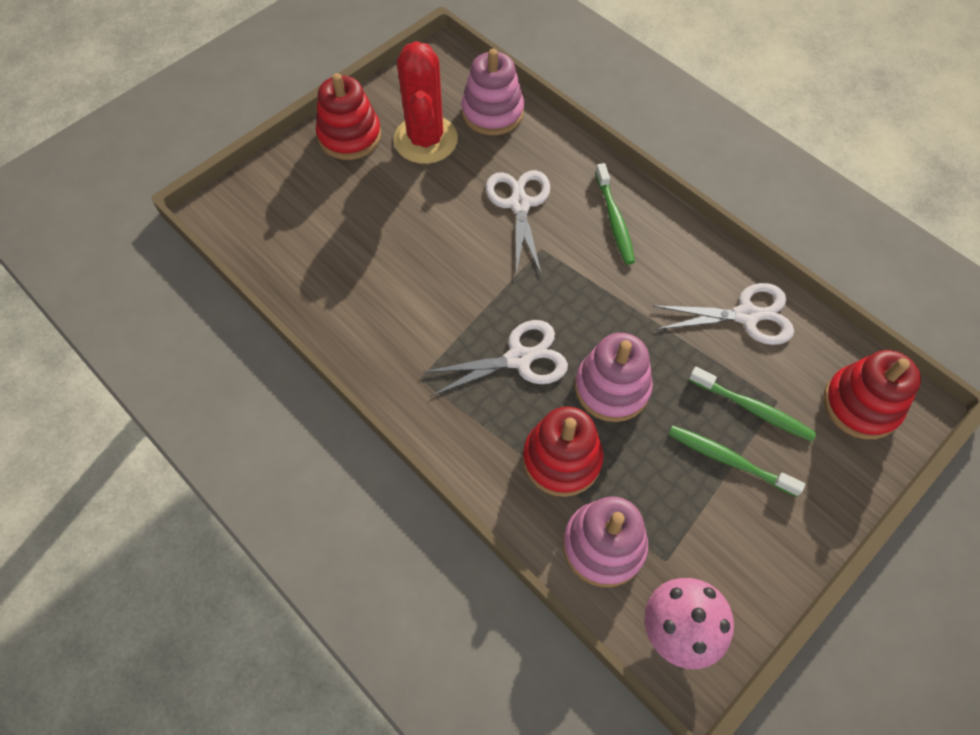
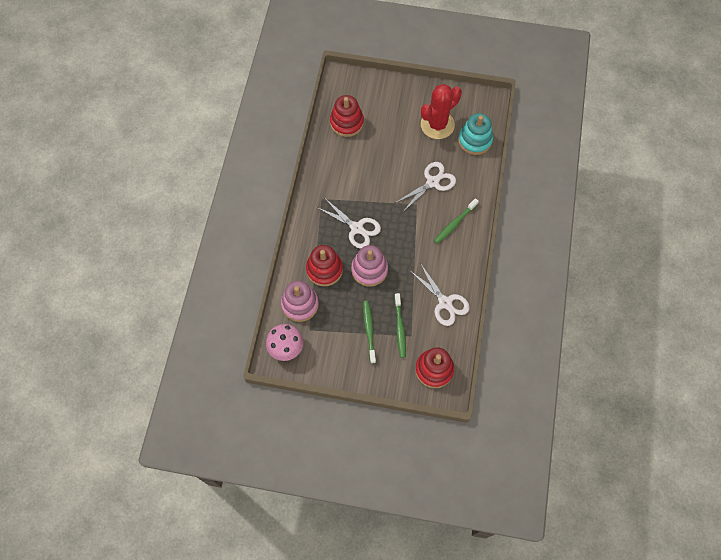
camera: 55 degrees right, 5 degrees up
red stacking toy [316,73,381,160] -> red stacking toy moved to [330,95,364,137]
pink stacking toy [461,49,524,135] -> turquoise stacking toy [458,113,493,155]

